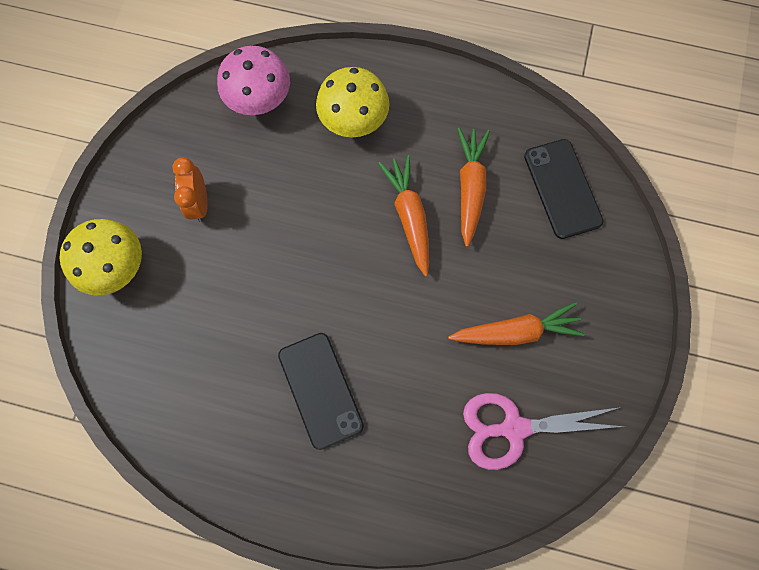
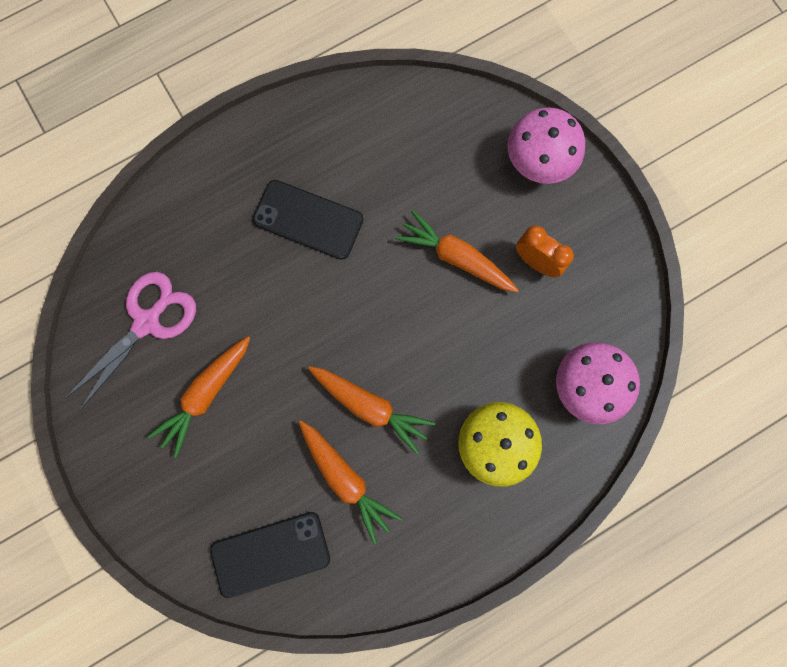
camera: 135 degrees right, 5 degrees up
yellow mushroom [59,219,142,295] -> pink mushroom [507,107,585,184]
black phone [524,139,603,239] -> black phone turned 45 degrees counterclockwise [210,512,330,598]
none -> orange carrot [395,210,519,293]

